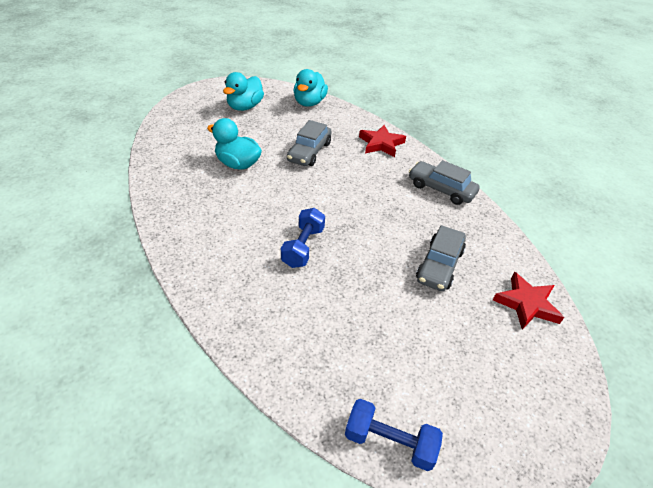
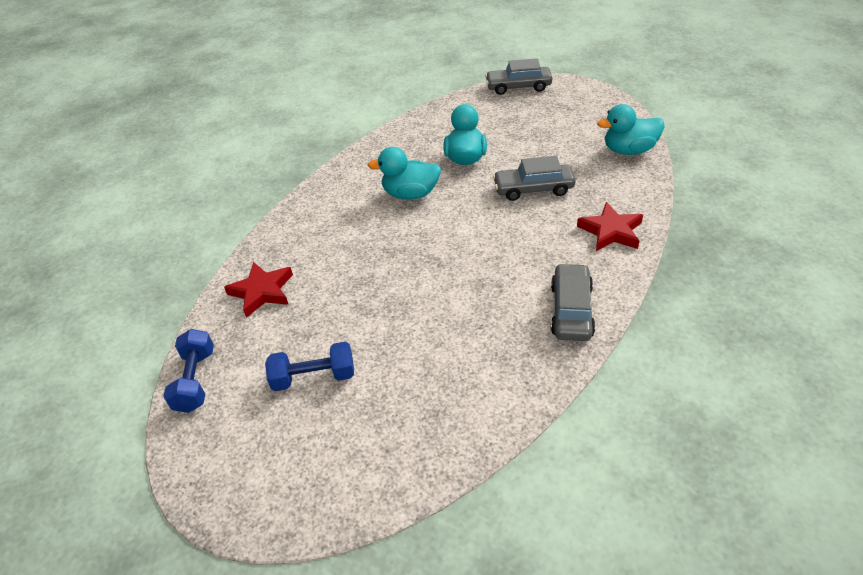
camera: 70 degrees right, 0 degrees up
turquoise duck [223,72,264,111] -> turquoise duck moved to [368,147,441,200]
blue dumbbell [281,208,325,268] -> blue dumbbell moved to [265,342,354,391]
grey car [416,225,466,291] -> grey car moved to [485,58,552,95]
red star [493,272,564,330] -> red star moved to [224,262,293,318]

